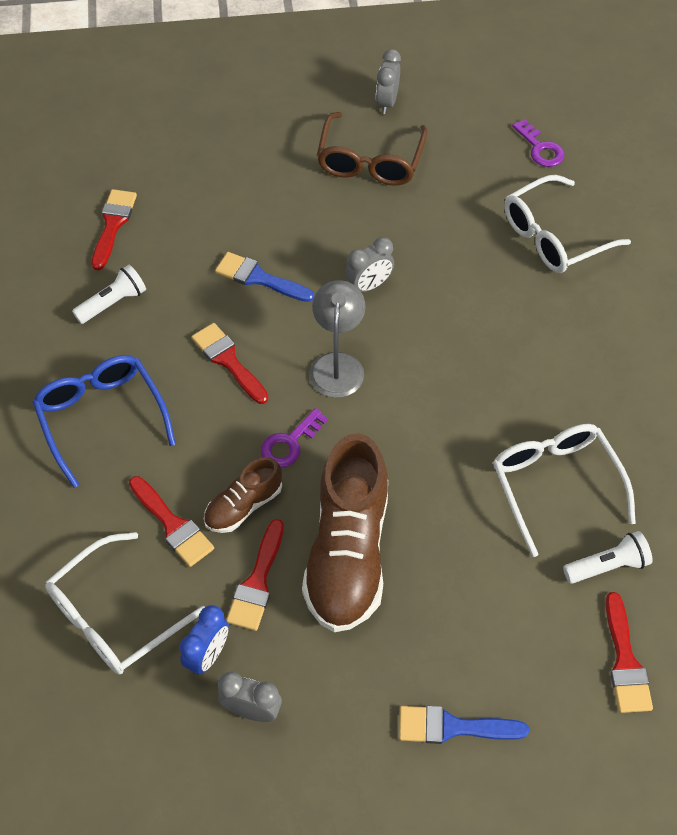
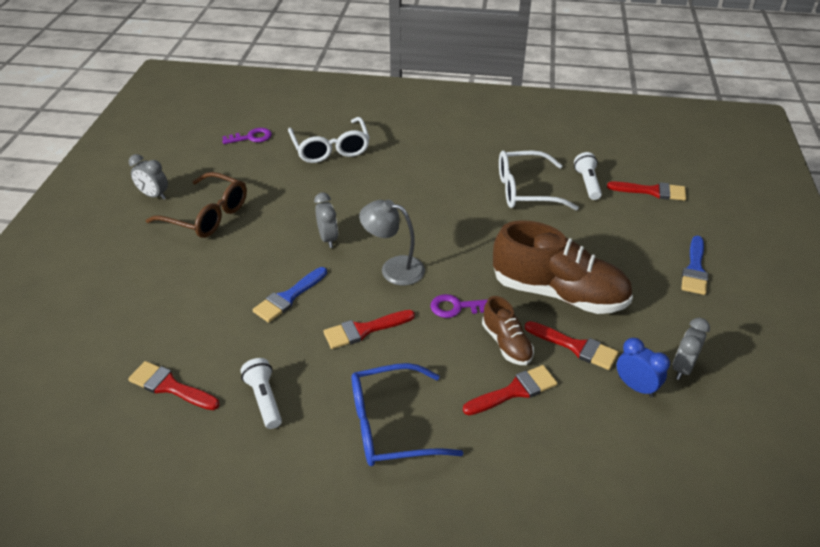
camera: 75 degrees left, 15 degrees down
white glasses [45,532,205,674] -> none
purple key [261,408,328,468] -> purple key turned 120 degrees clockwise [431,294,487,318]

